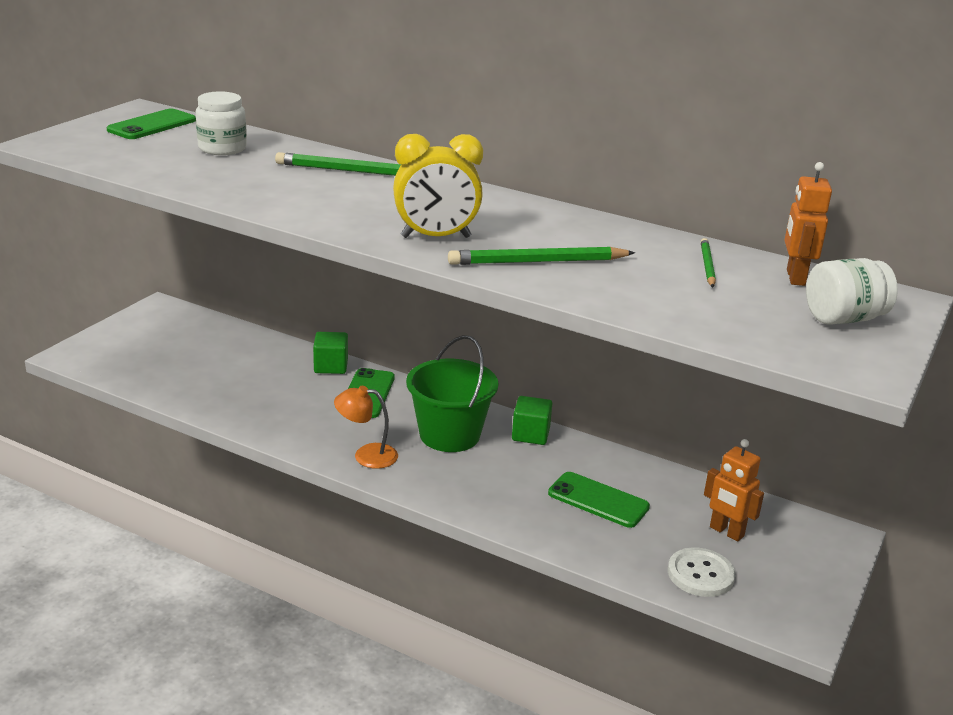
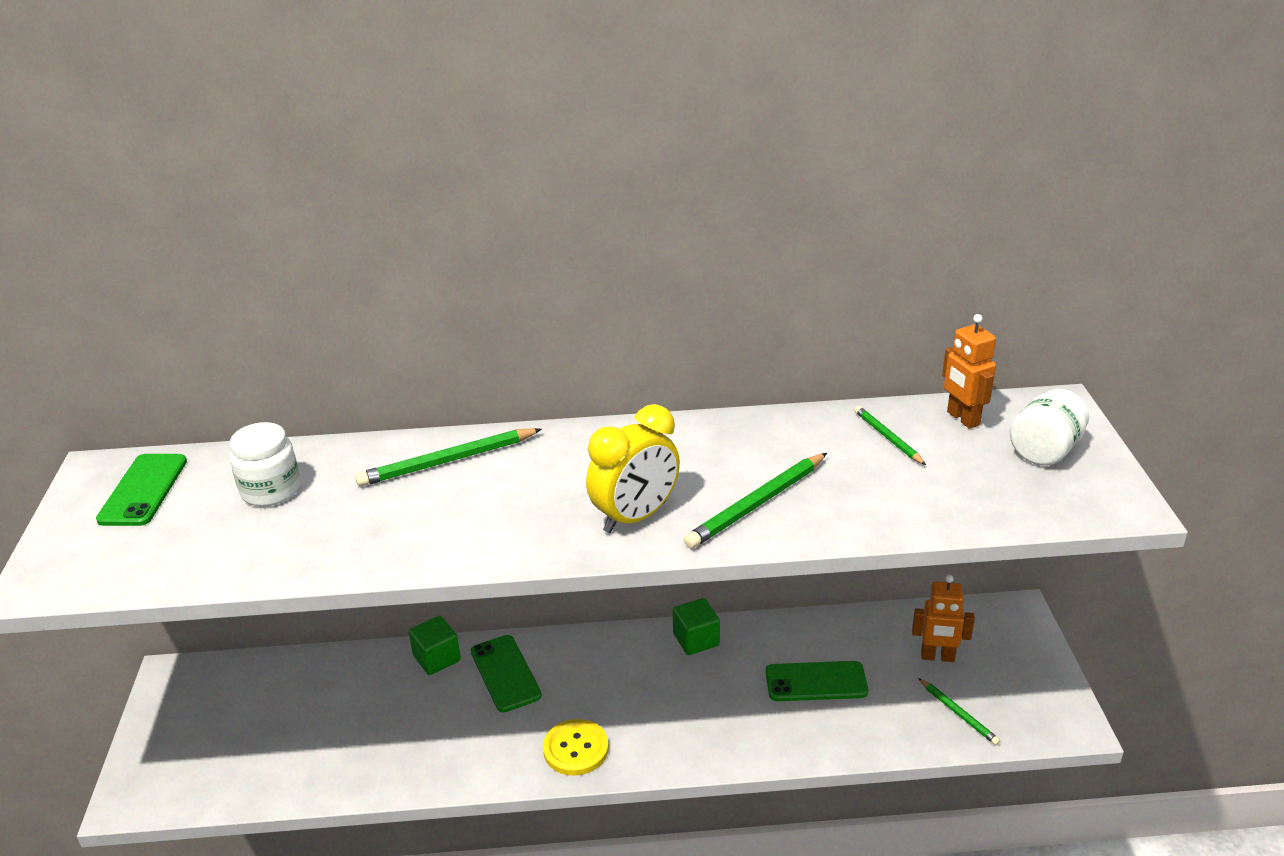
camera: 30 degrees left, 5 degrees up
orange lamp [334,386,398,469] -> yellow button [543,719,609,775]
green bucket [406,335,499,452] -> none
white button [668,548,735,597] -> green pencil [918,678,1000,745]

